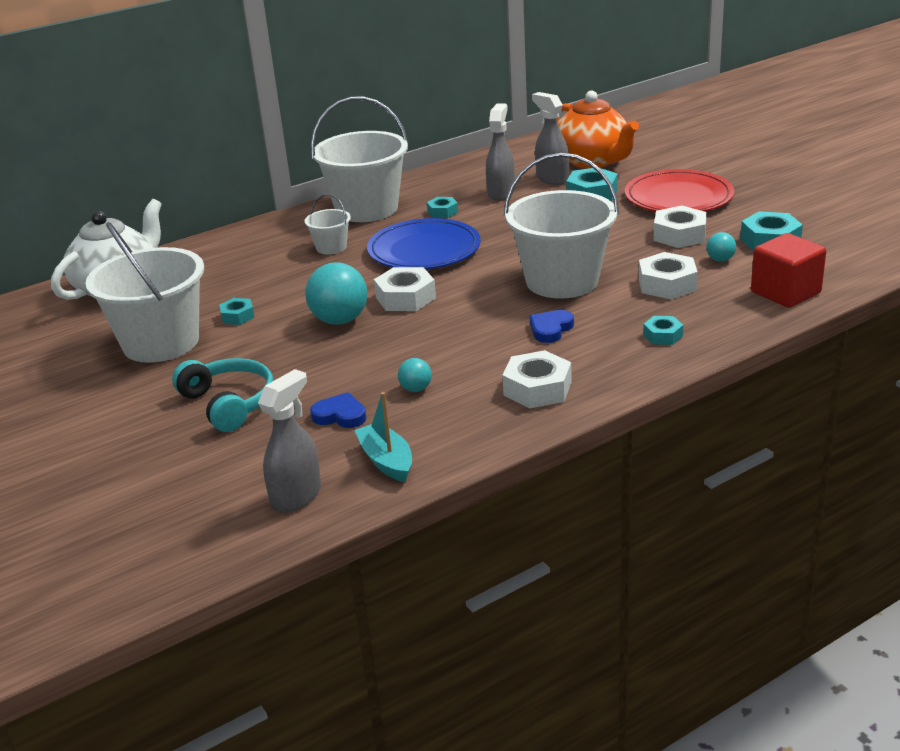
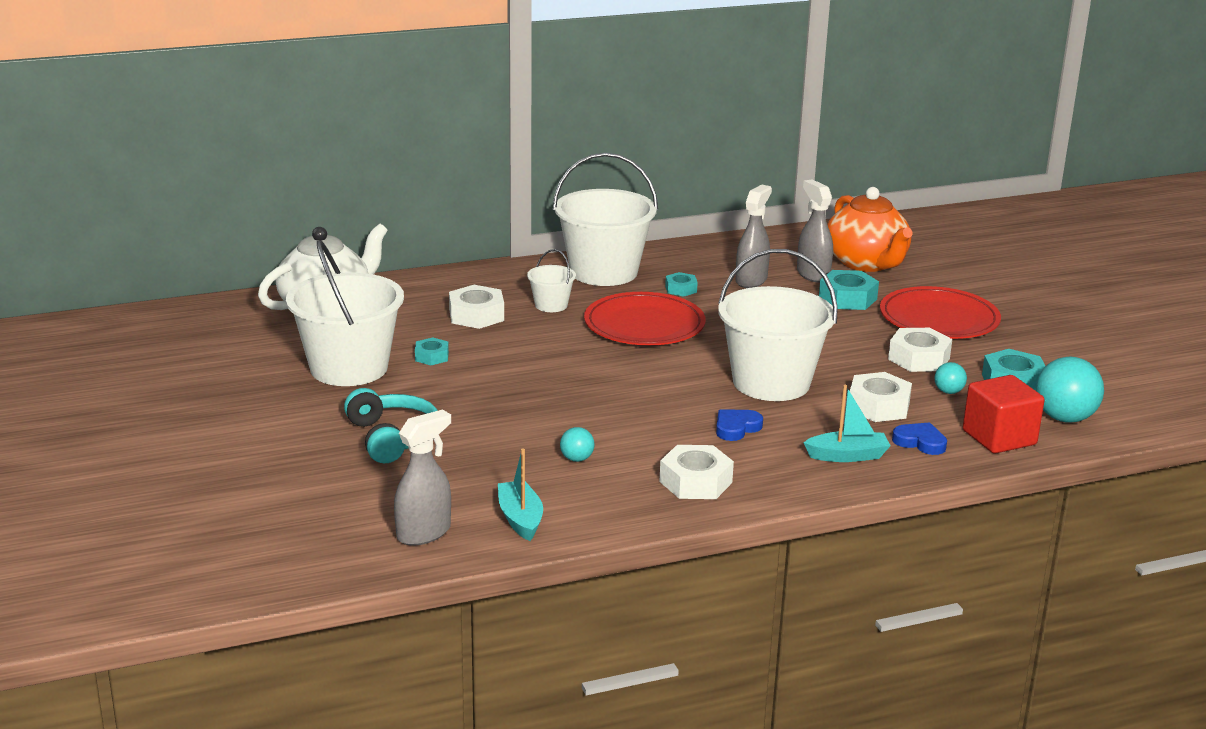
camera: 10 degrees right, 5 degrees down
turquoise ball [305,262,368,325] -> turquoise ball moved to [1036,357,1104,423]
blue heart [310,392,366,428] -> blue heart moved to [892,422,947,455]
blue plate [367,218,481,269] -> red plate [584,292,706,345]
white nut [374,267,436,311] -> white nut moved to [449,285,504,329]
turquoise nut [643,316,683,345] -> turquoise boat [803,385,891,462]

